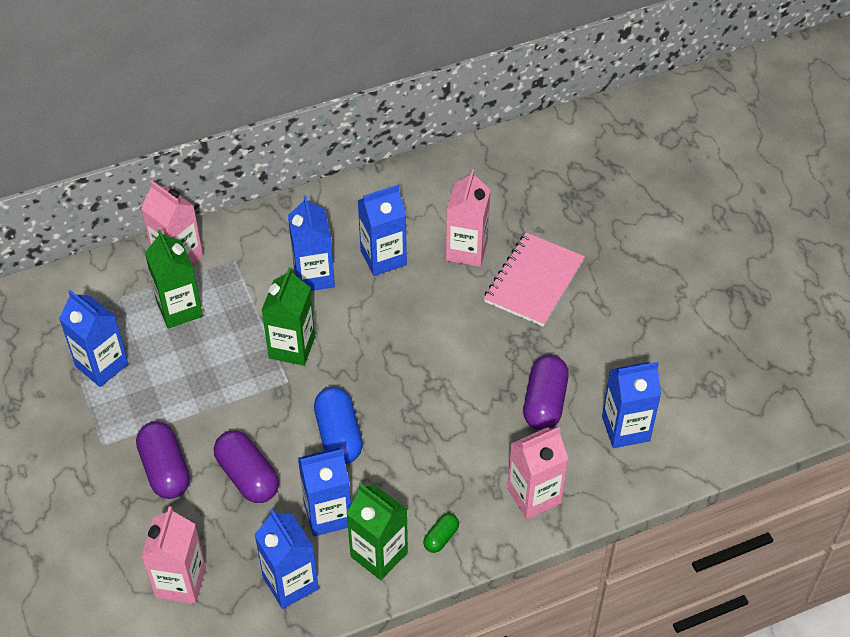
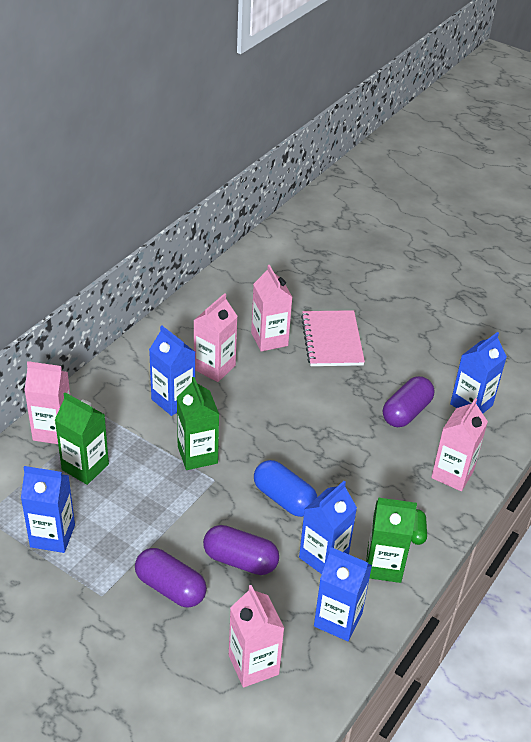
camera: 35 degrees left, 10 degrees down
blue carton [357,185,407,276] -> pink carton [193,293,238,382]
purple capsule [523,355,569,431] -> purple capsule turned 60 degrees clockwise [383,376,434,427]

